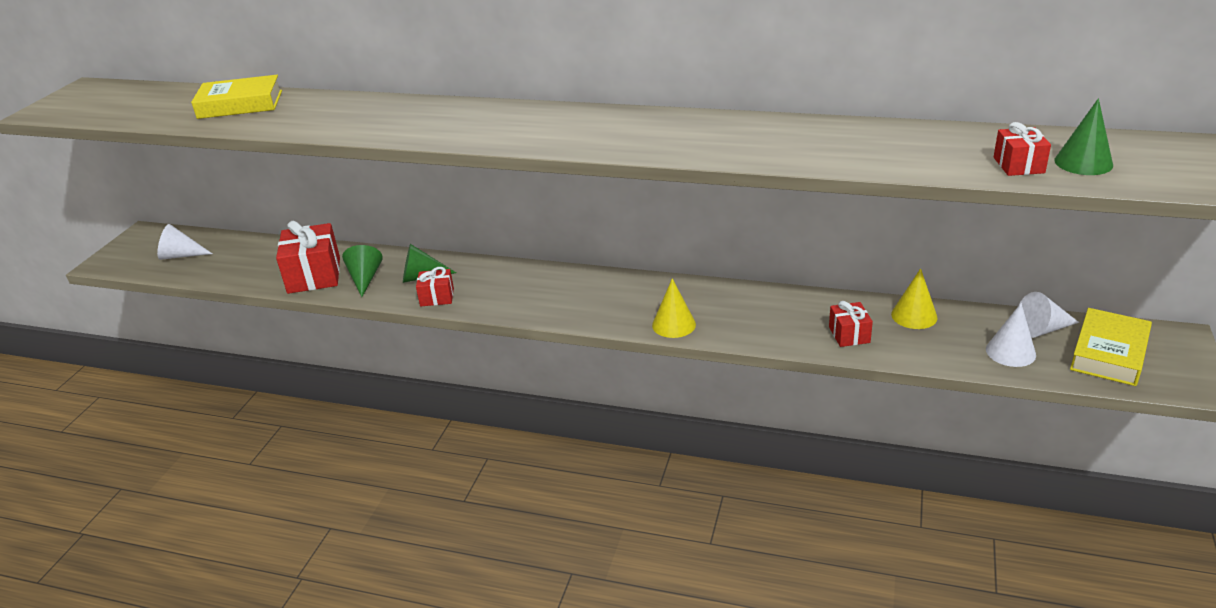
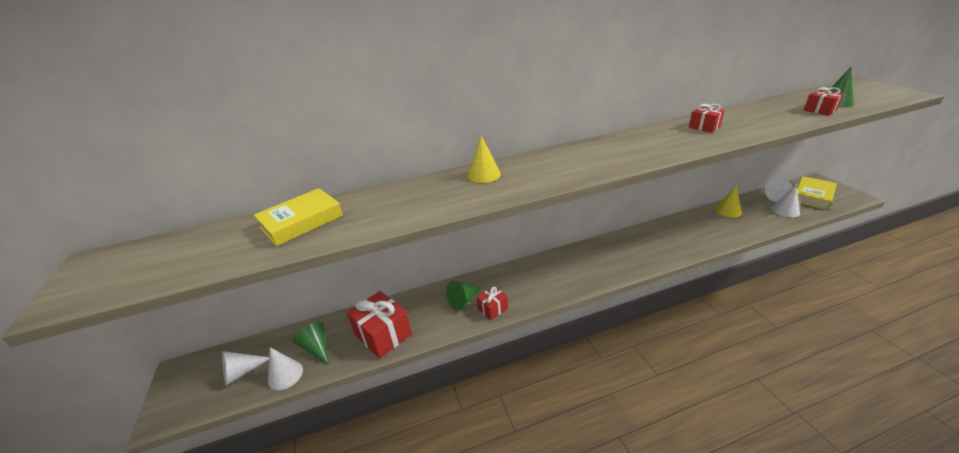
camera: 35 degrees left, 0 degrees up
green cone [342,245,383,297] -> green cone moved to [293,322,329,365]
yellow cone [652,278,696,338] -> yellow cone moved to [468,136,501,183]
red gift [829,301,873,347] -> red gift moved to [689,104,725,133]
yellow book [1070,308,1152,386] -> yellow book turned 45 degrees clockwise [797,176,837,210]
none -> white cone [268,347,303,390]

